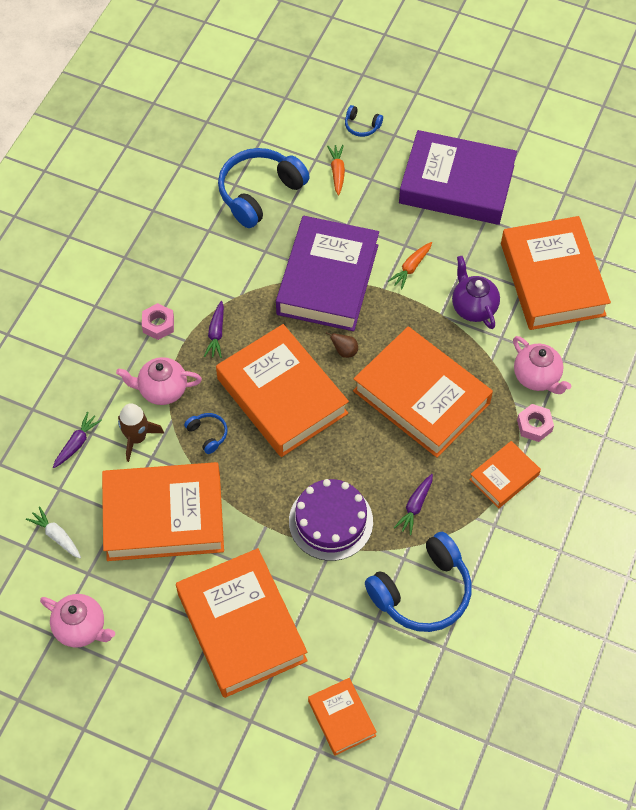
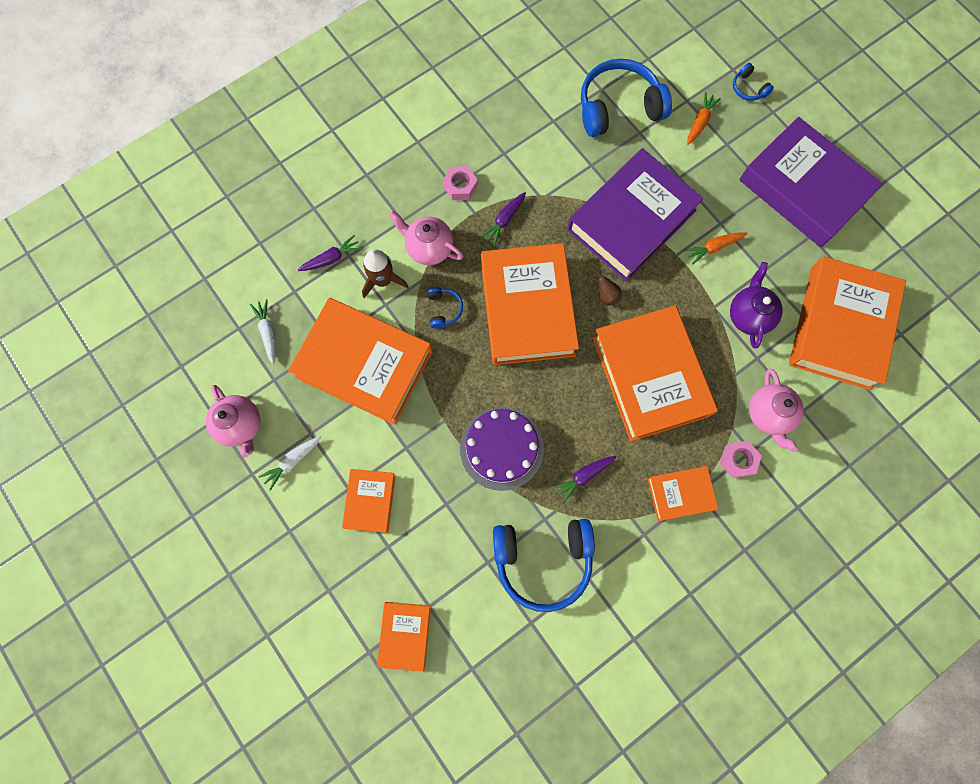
camera: 30 degrees right, 15 degrees up
orange book [176,548,308,698] -> orange book [342,469,396,533], size x0.50
none -> white carrot [258,436,321,491]

